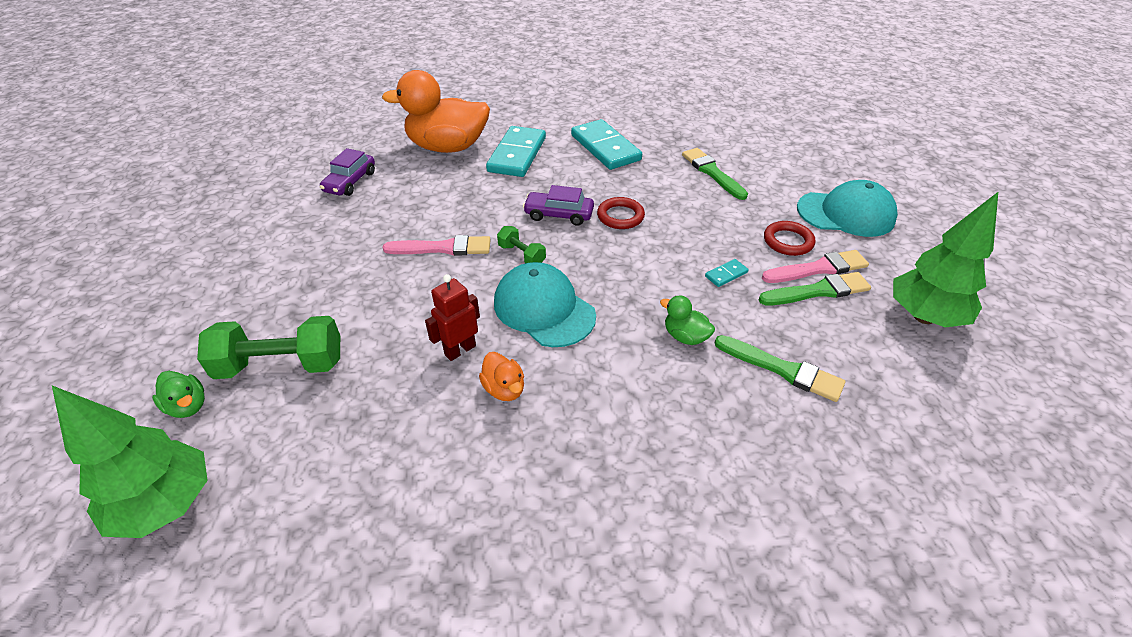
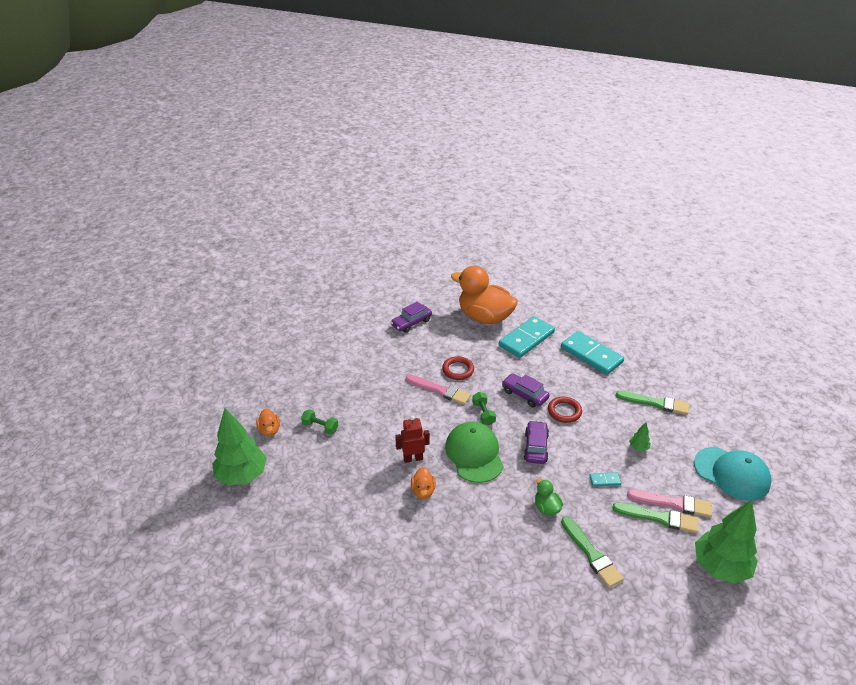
camera: 30 degrees right, 5 degrees down
green duck [152,371,205,418] -> orange duck [256,408,280,436]
green dumbbell [197,316,340,379] -> green dumbbell [301,409,338,434], size x0.52
turquoise cap [494,262,596,347] -> green cap [445,422,504,483]
turquoise domino [571,119,642,170] -> turquoise domino turned 45 degrees counterclockwise [561,331,624,375]
green brush [682,148,748,200] -> green brush turned 105 degrees clockwise [616,391,689,415]
red ring [764,221,815,256] -> red ring moved to [442,356,474,380]
none -> purple car [523,420,549,464]
none -> green tree [629,422,651,451]

